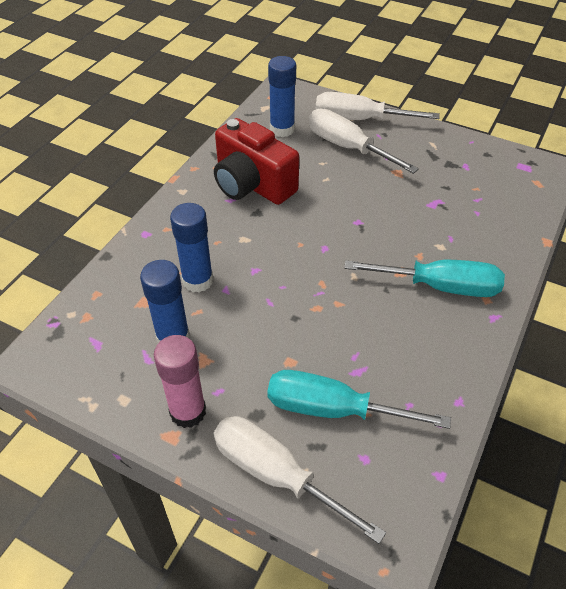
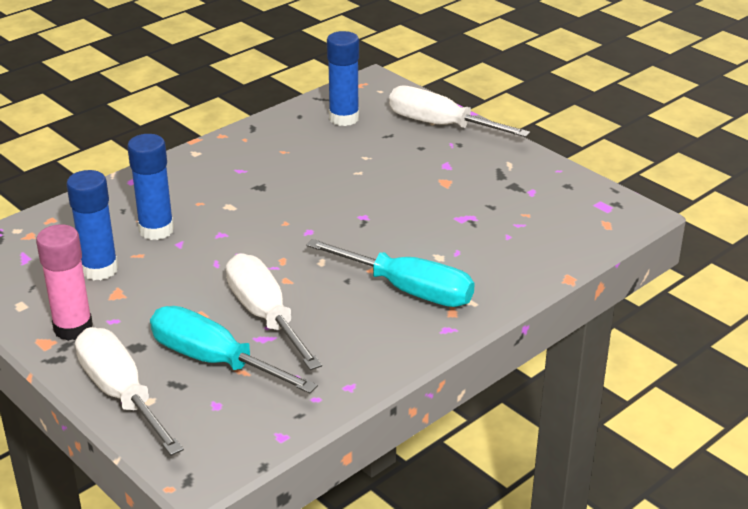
camera: 20 degrees right, 15 degrees down
red camera [214,118,299,205] -> none
white screwdriver [309,109,419,174] -> white screwdriver moved to [226,253,322,370]

